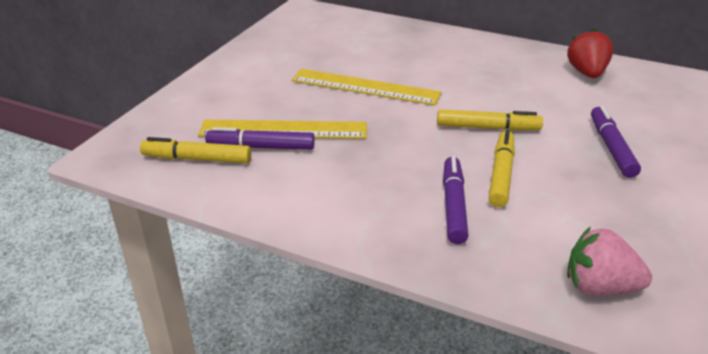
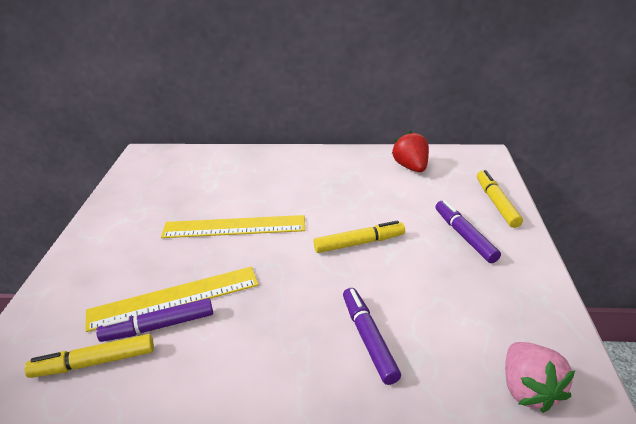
camera: 20 degrees left, 0 degrees up
yellow marker [489,130,515,207] -> yellow marker moved to [477,170,523,228]
pink strawberry [567,227,652,296] -> pink strawberry turned 90 degrees counterclockwise [505,342,575,413]

